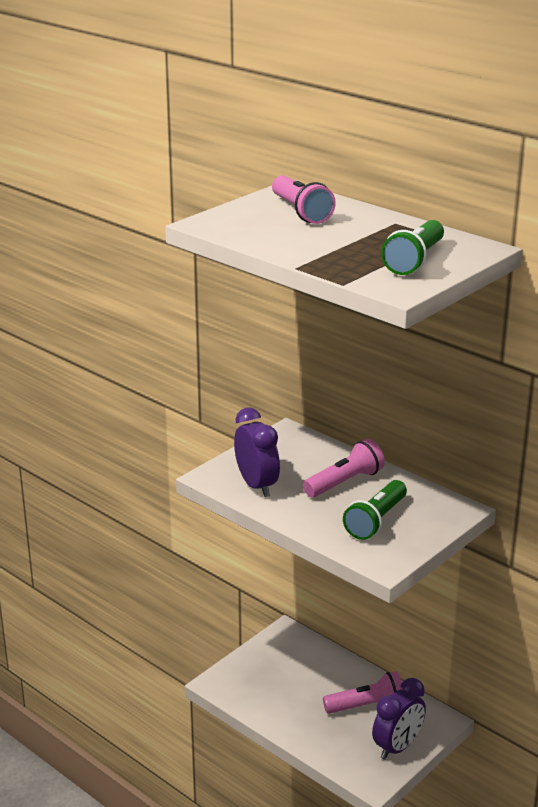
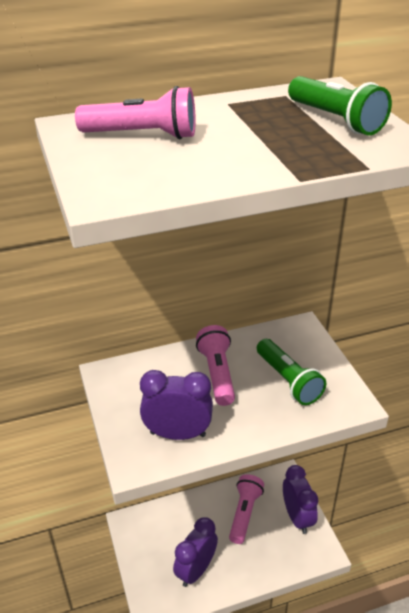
camera: 60 degrees left, 10 degrees up
none -> purple clock [173,517,218,587]

